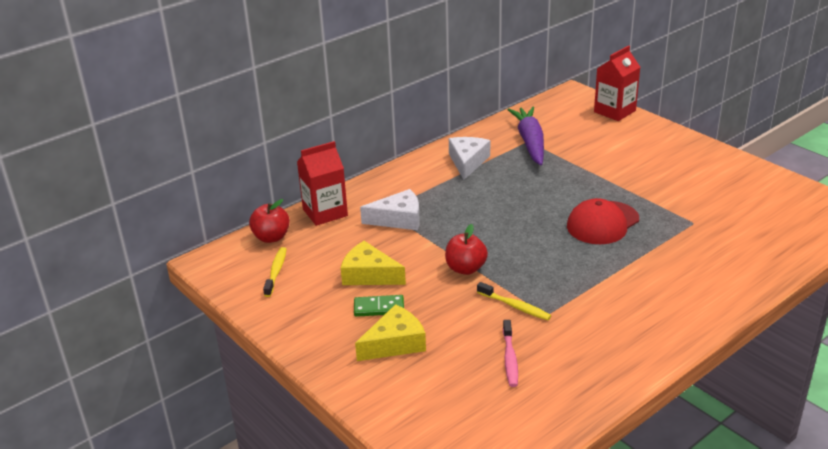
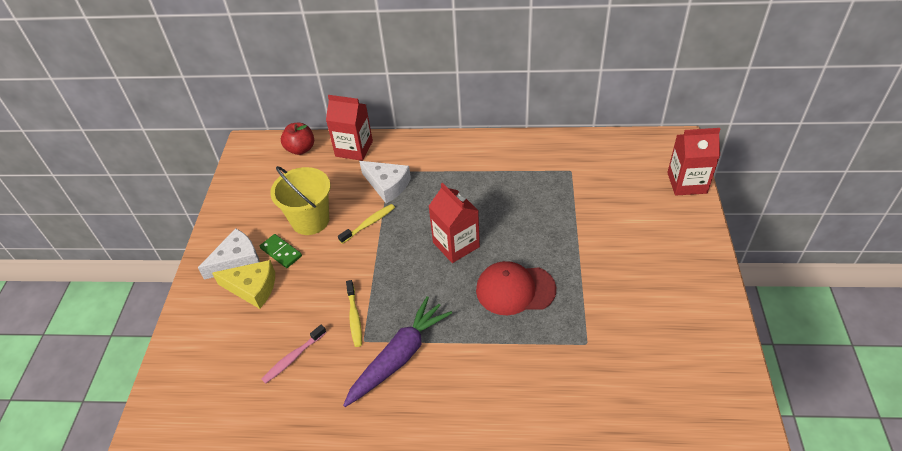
camera: 45 degrees right, 15 degrees up
yellow toothbrush [263,247,286,297] -> yellow toothbrush moved to [338,204,395,244]
yellow cheese [341,241,406,285] -> yellow bucket [270,166,331,235]
red apple [445,224,488,275] -> none
white cheese [449,137,490,180] -> white cheese moved to [198,228,260,280]
purple carrot [507,107,544,166] -> purple carrot moved to [343,296,452,407]
none -> red carton [428,183,480,263]

